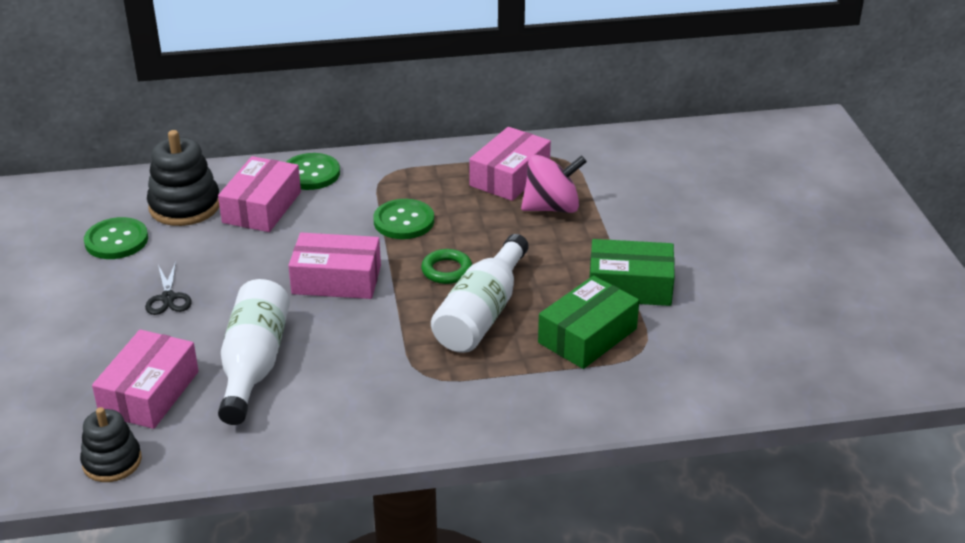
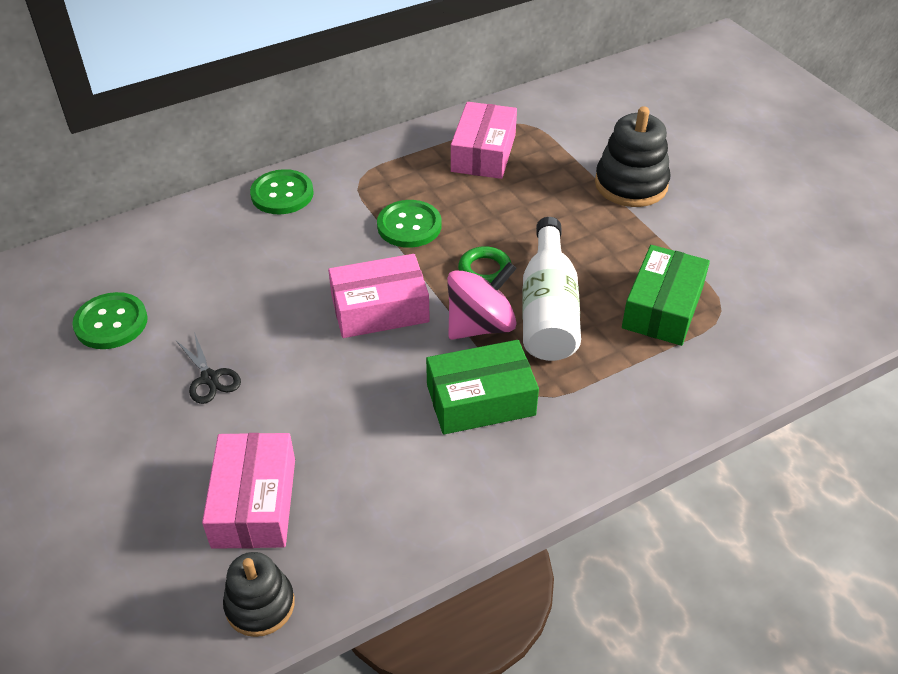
camera: 20 degrees left, 10 degrees up
black stacking toy [147,130,219,226] -> black stacking toy moved to [595,106,670,207]
pink box [218,156,301,232] -> none
white bottle [218,279,290,425] -> none
pink spinning top [521,155,587,213] -> pink spinning top moved to [447,262,517,340]
green box [589,239,675,306] -> green box moved to [426,340,539,435]

